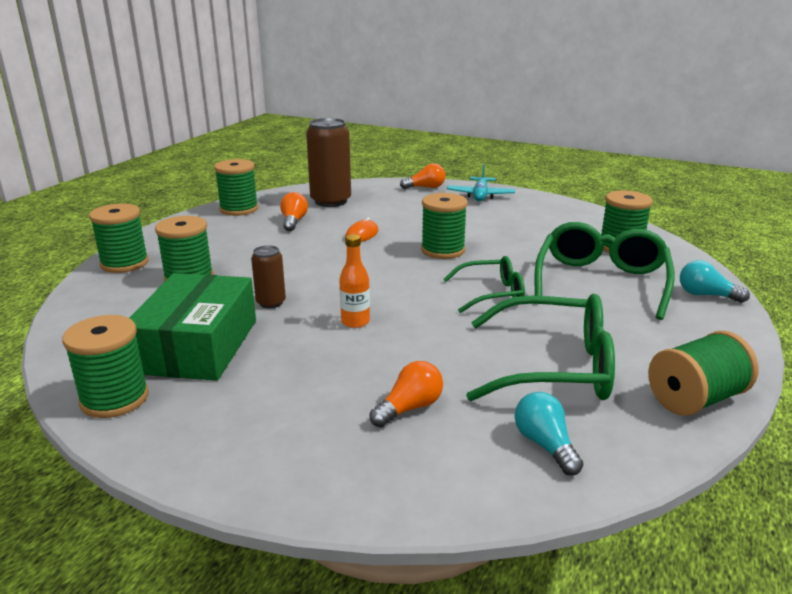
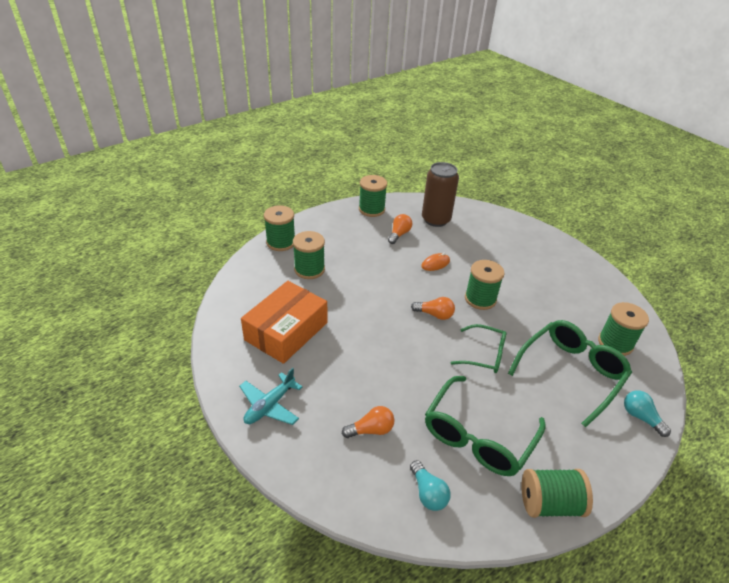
camera: 25 degrees right, 15 degrees up
green spool [62,315,149,418] -> none
green box [130,273,256,381] -> orange box [241,281,327,364]
brown can [251,245,286,308] -> none
orange bottle [339,234,370,328] -> none
orange light bulb [400,163,446,189] -> orange light bulb moved to [411,297,455,320]
turquoise plane [447,164,515,201] -> turquoise plane moved to [239,368,303,425]
green glasses [466,294,615,401] -> green glasses turned 90 degrees clockwise [425,376,546,476]
turquoise light bulb [514,392,583,475] -> turquoise light bulb turned 150 degrees clockwise [410,460,451,511]

